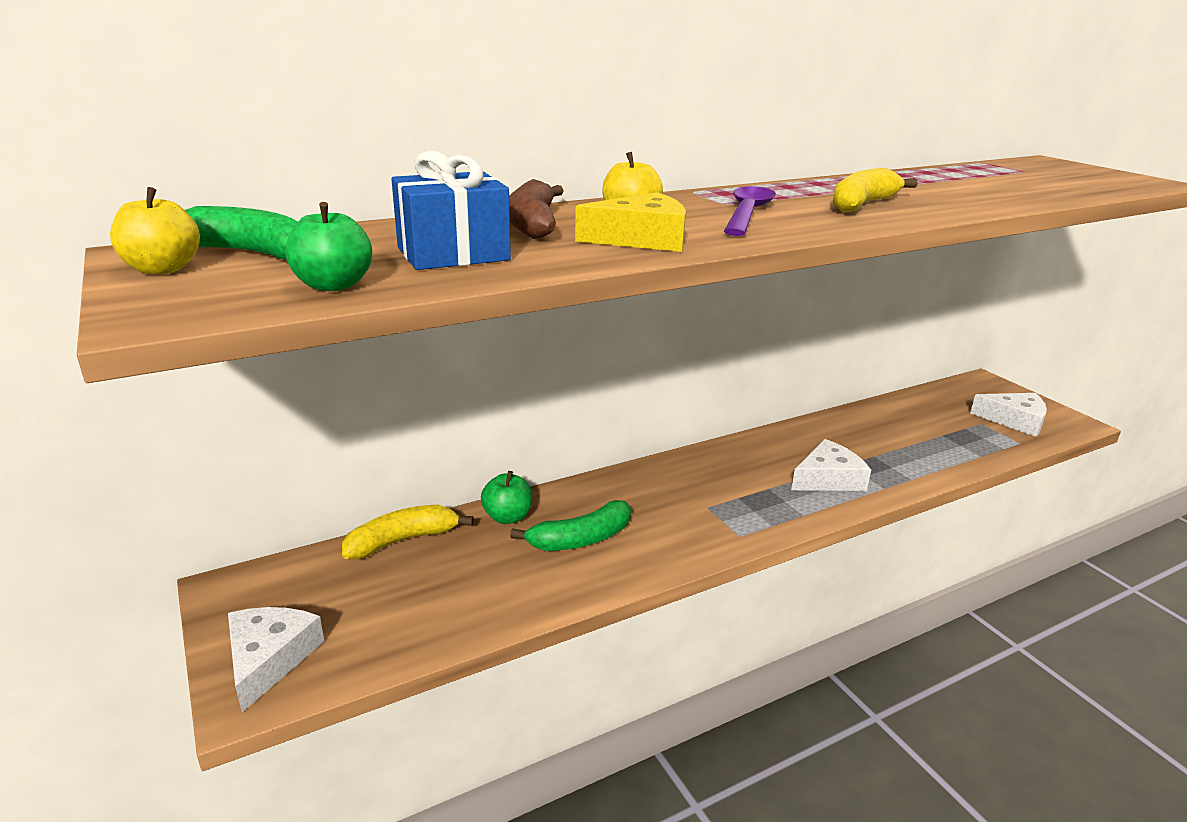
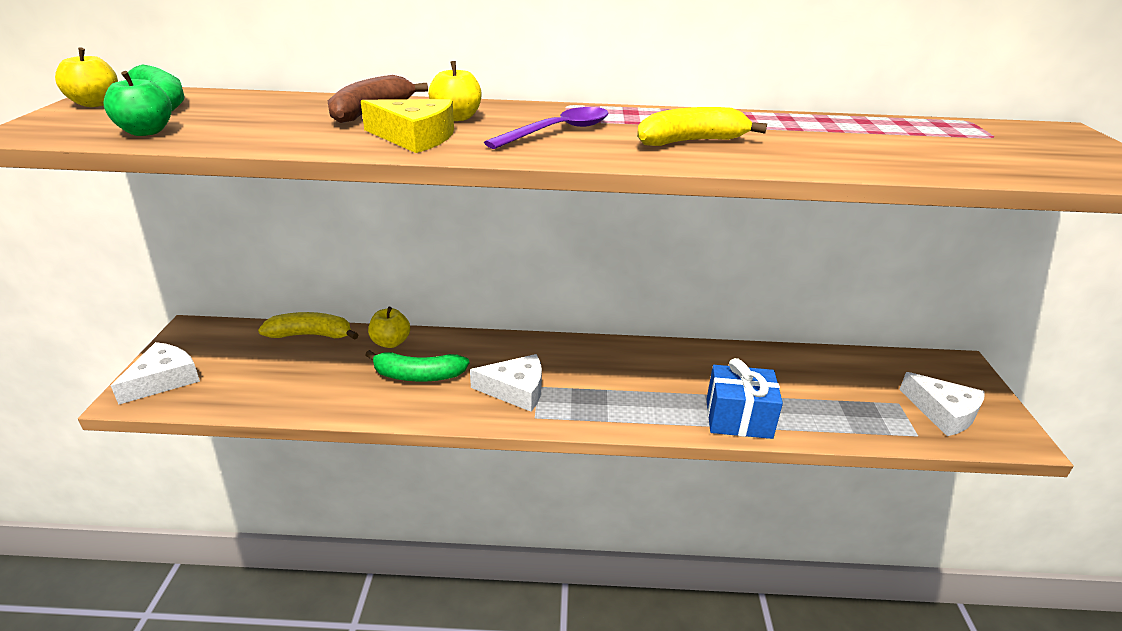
camera: 30 degrees right, 5 degrees up
blue gift [391,151,511,270] -> blue gift moved to [706,358,783,439]
green apple [481,471,532,524] -> yellow apple [368,307,410,348]
white cheese [791,439,871,491] -> white cheese moved to [470,354,542,412]

